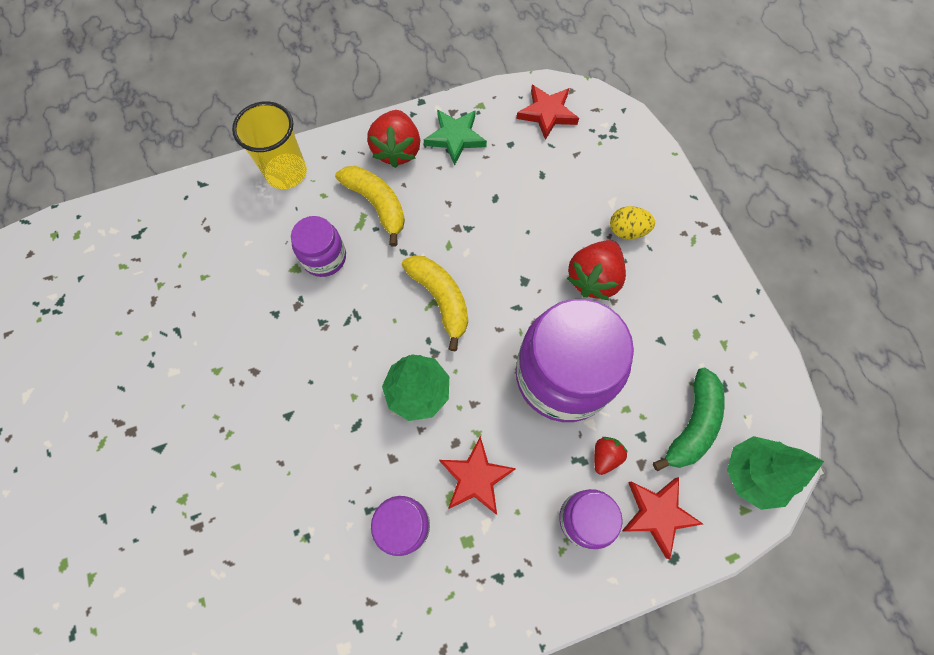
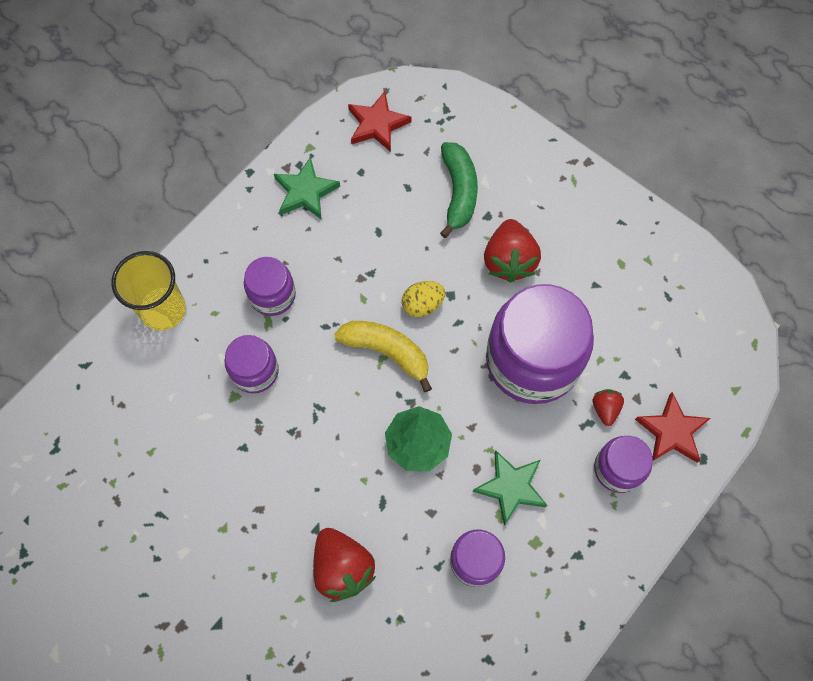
camera: 30 degrees left, 0 degrees up
yellow banana [335,166,405,246] -> purple jar [244,257,296,316]
red strawberry [367,110,420,168] -> red strawberry moved to [313,528,376,602]
red star [439,436,516,515] -> green star [473,450,548,526]
yellow egg [610,206,655,239] -> yellow egg moved to [402,281,445,317]
green banana [653,368,725,471] -> green banana moved to [440,142,478,238]
green tree [727,436,824,510] -> none

